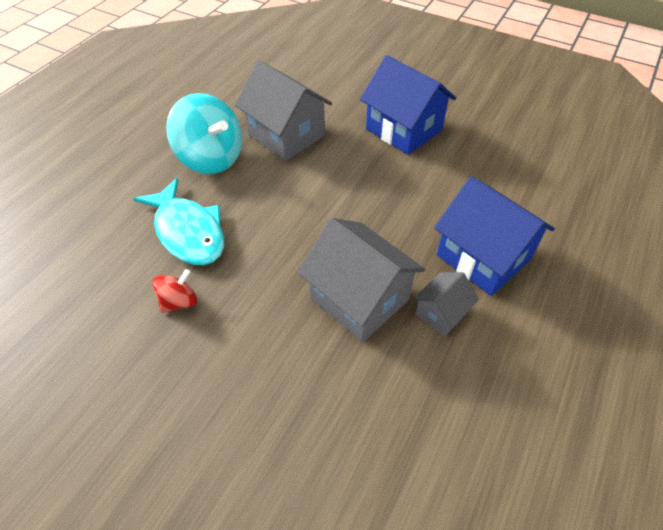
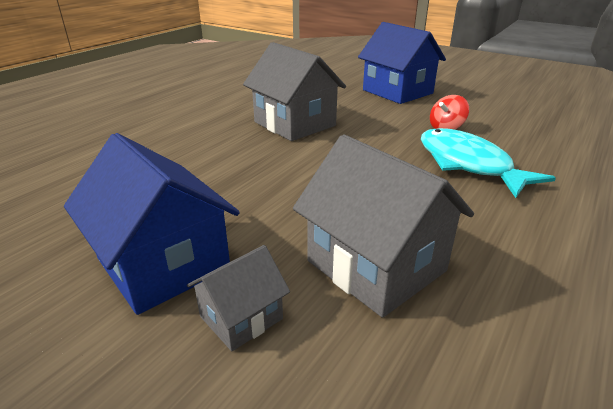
camera: 175 degrees left, 20 degrees down
turquoise spinning top [166,93,242,174] -> none
grey house [413,272,479,336] -> grey house moved to [187,245,290,351]
blue house [434,176,555,296] -> blue house moved to [358,22,446,104]

